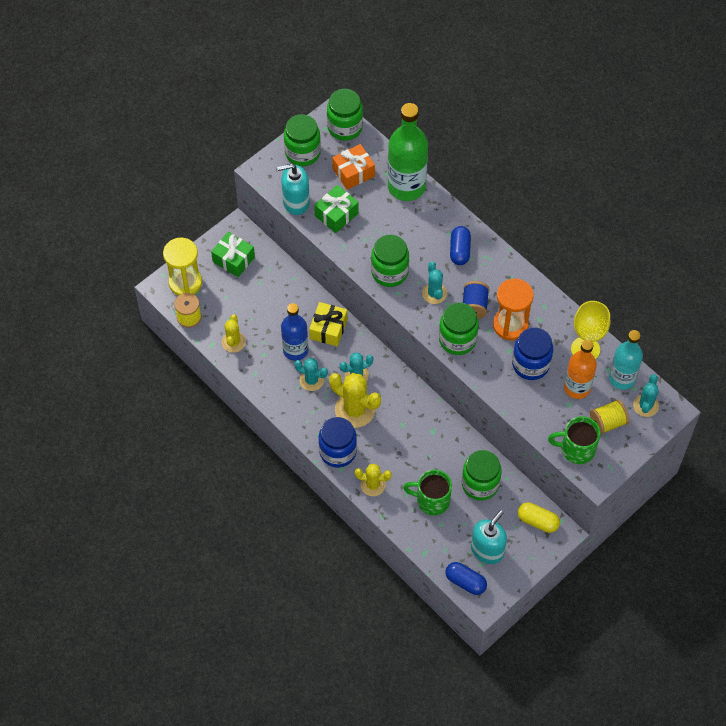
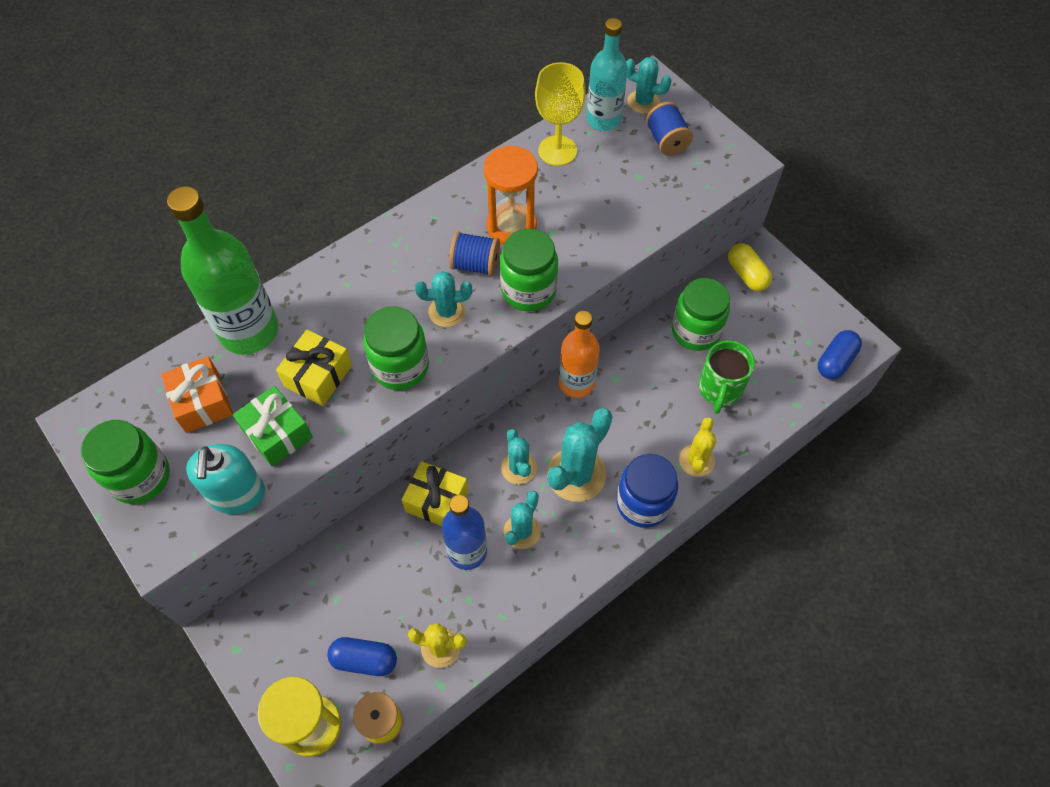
camera: 85 degrees left, 0 degrees up
green gift [211,232,255,277] -> none
green jar [327,89,363,141] -> none
yellow cactus [329,373,381,428] -> turquoise cactus [547,408,612,502]
blue capsule [450,226,471,265] -> blue capsule moved to [327,637,397,676]
turquoise soap dispenser [471,510,507,564] -> none
blue jar [512,327,553,380] -> none
yellow capsule [518,502,560,533] -> yellow capsule turned 60 degrees counterclockwise [728,243,772,291]
green mug [548,416,601,464] -> none
orange bottle [564,340,597,399] -> orange bottle moved to [559,311,600,398]
yellow spool [590,399,629,435] -> blue spool [646,102,693,156]
none -> yellow gift [276,330,352,406]

